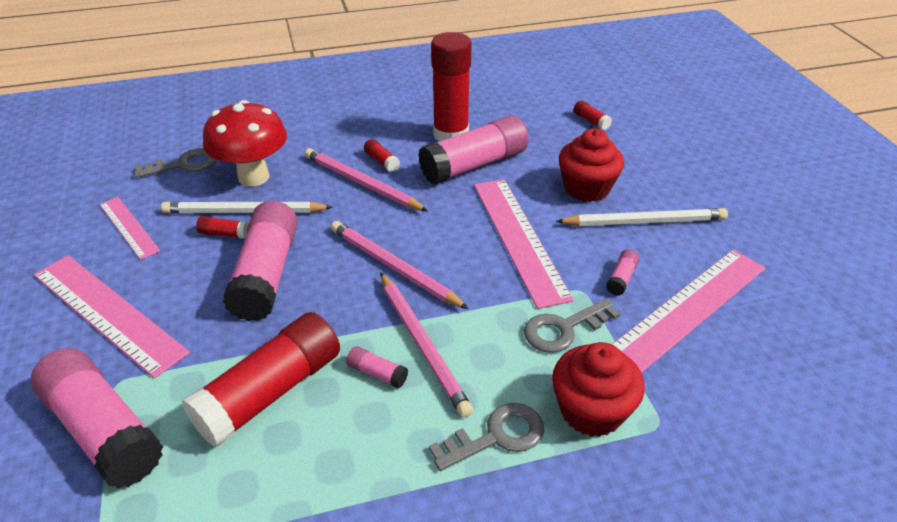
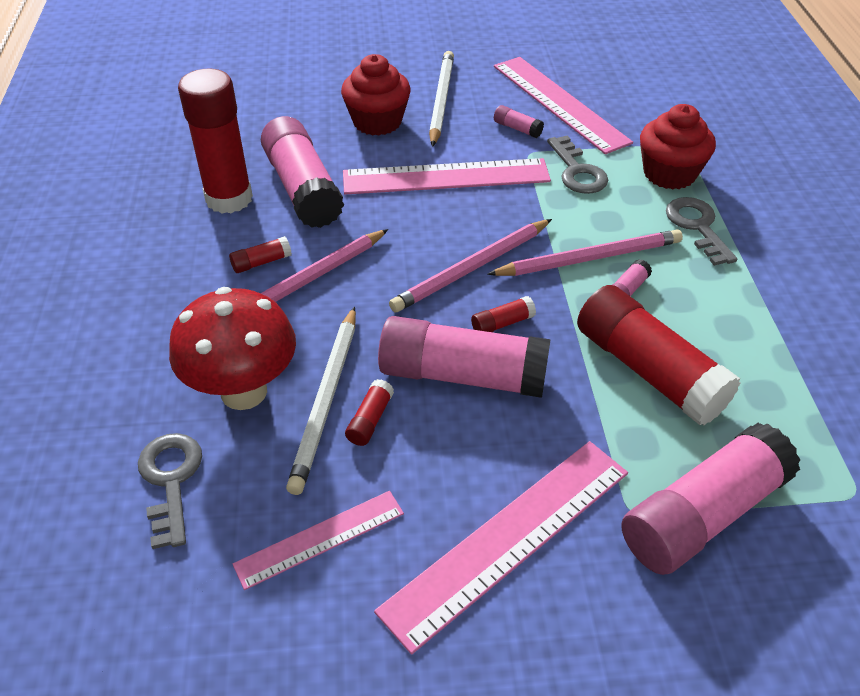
camera: 80 degrees left, 5 degrees up
red glue stick [574,100,612,130] -> red glue stick moved to [471,296,536,332]

